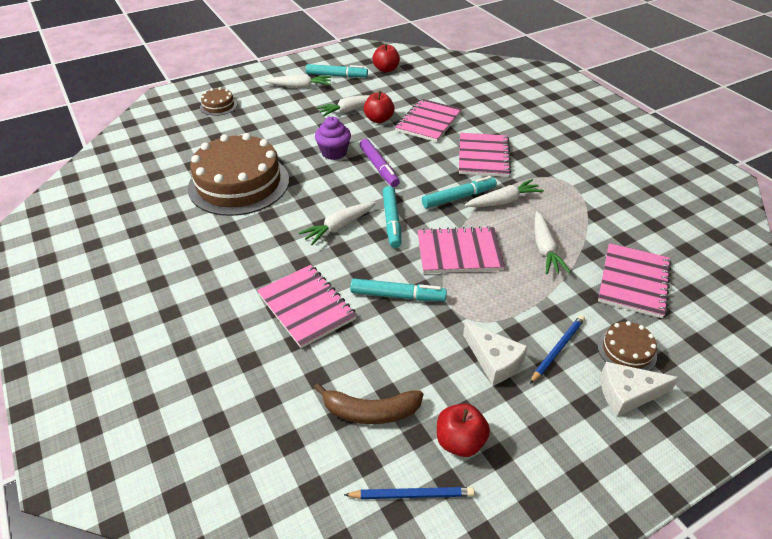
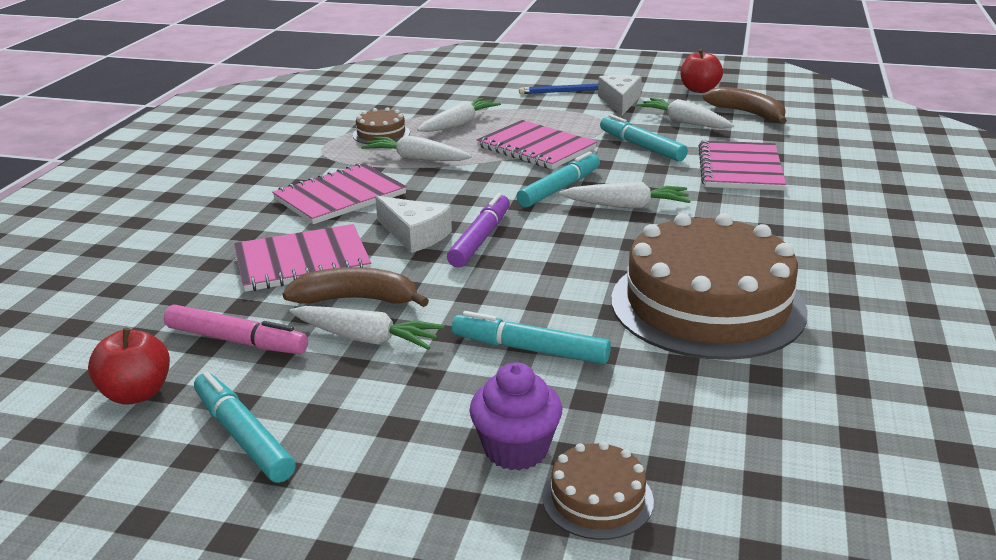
camera: 135 degrees left, 15 degrees down
white carrot [265,74,331,88] -> white carrot moved to [636,98,734,129]
purple cupcake [315,117,351,160] -> purple cupcake moved to [469,362,562,471]
blue pencil [344,487,475,499] -> none
red apple [364,91,395,123] -> brown banana [283,267,429,307]
turquoise marker [422,176,497,208] -> turquoise marker moved to [452,311,611,364]
pink notebook [598,243,671,318] -> none
brown cake [598,321,657,371] -> brown cake moved to [352,107,410,144]
white cheese [600,362,679,417] -> white cheese moved to [375,196,452,253]
none -> pink marker [164,305,308,354]

